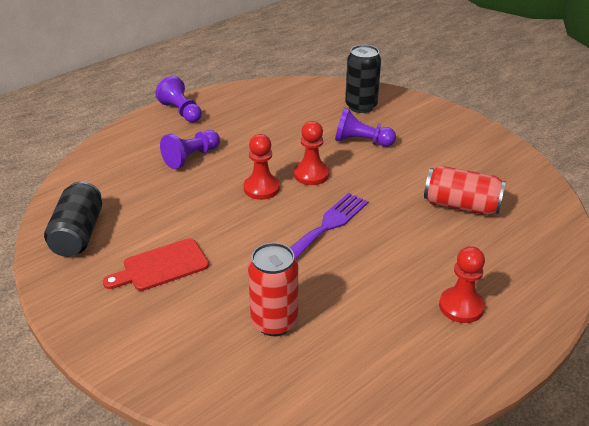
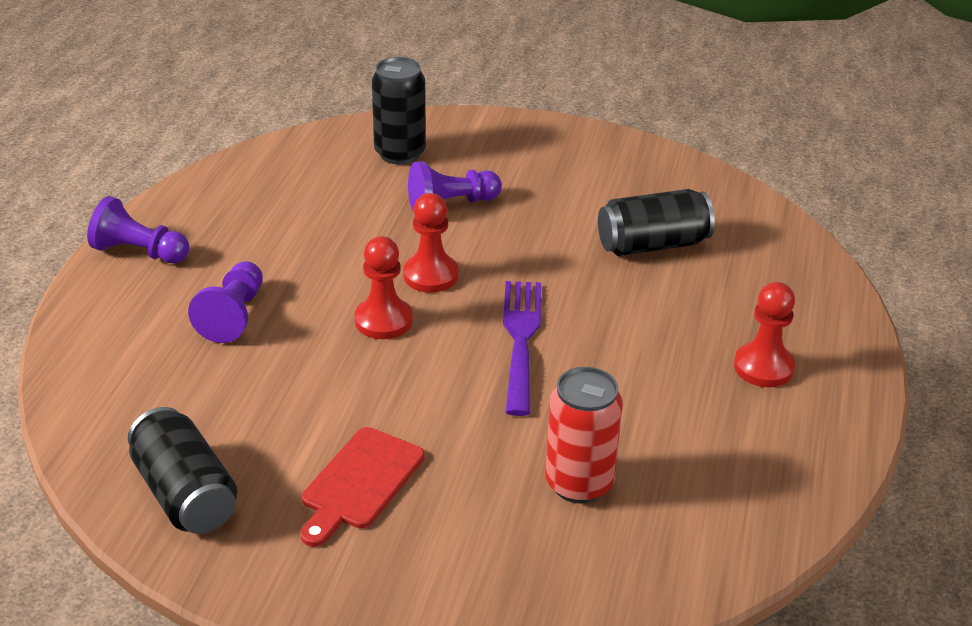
camera: 35 degrees left, 0 degrees up
red can [424,165,506,215] -> black can [598,189,715,256]

